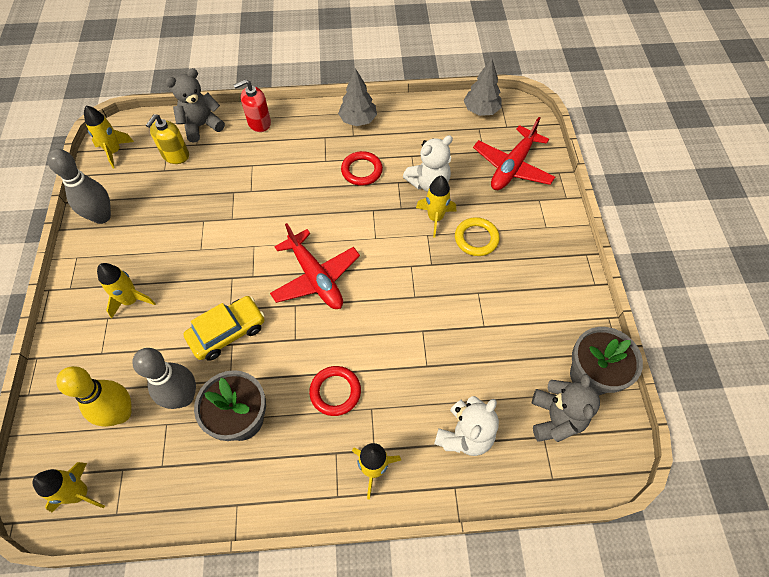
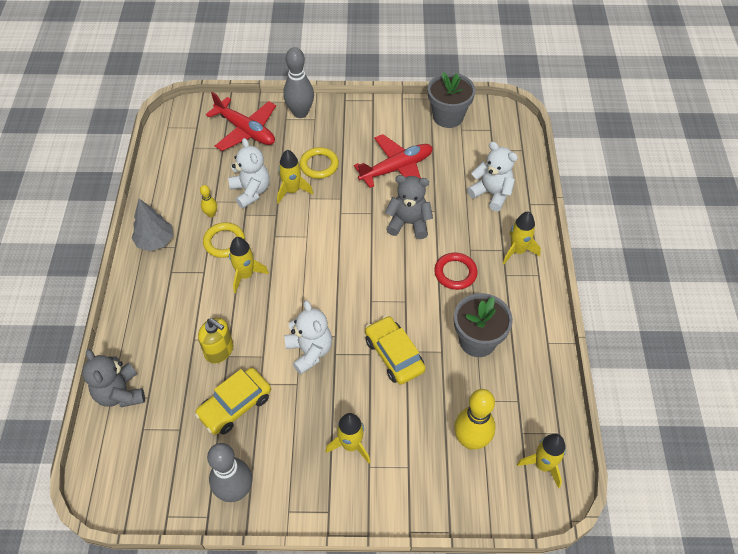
camera: 85 degrees left, 5 degrees down
yellow rocket [84,106,134,168] -> yellow rocket moved to [229,237,269,293]
grey bowling pin [132,348,196,409] -> grey bowling pin moved to [283,47,314,118]
yellow soap dispenser [146,114,189,164] -> yellow soap dispenser moved to [198,318,233,363]
red soap dispenser [234,79,271,132] -> none
red plane [270,223,360,309] -> red plane moved to [354,134,433,188]
red ring [341,151,383,186] -> yellow ring [203,222,245,258]
grey tree [463,58,502,116] -> none
grey teddy bear [532,374,600,442] -> grey teddy bear moved to [385,175,433,239]
none -> yellow car [195,368,271,435]
none -> yellow bowling pin [200,185,217,217]
none -> white teddy bear [284,300,332,374]

